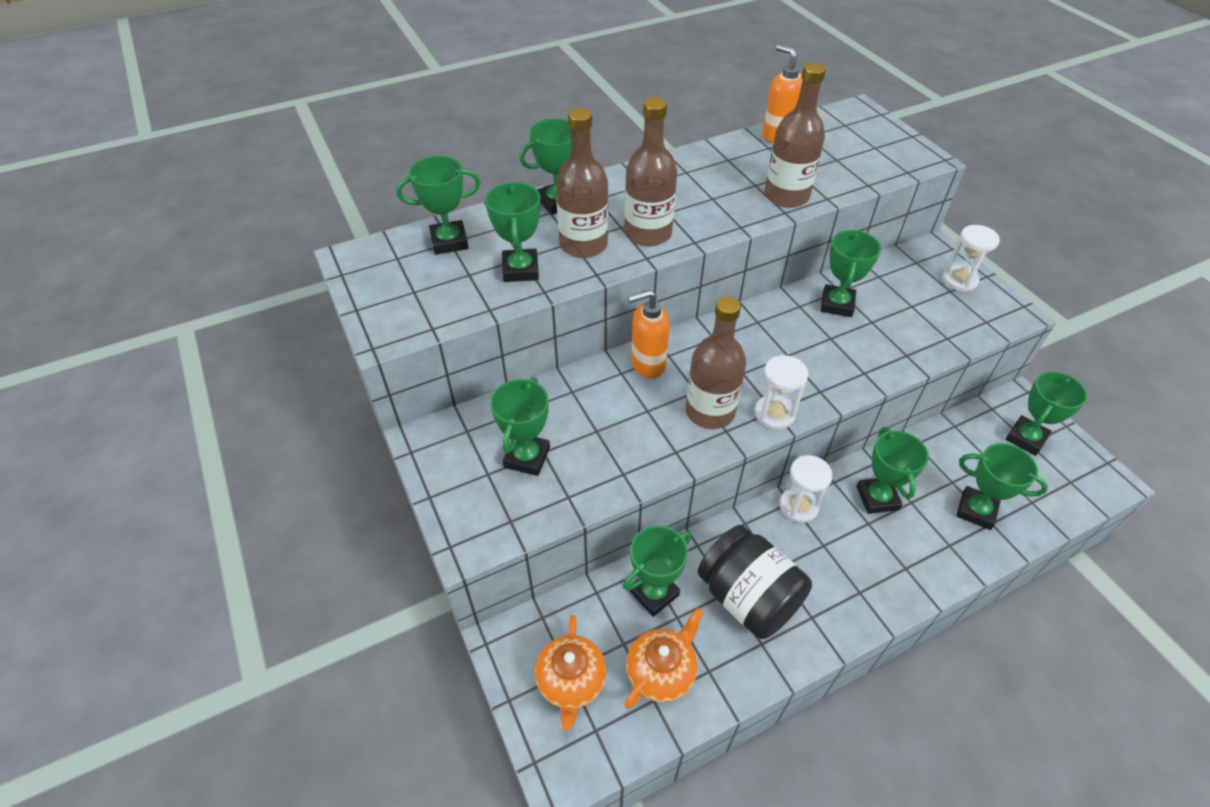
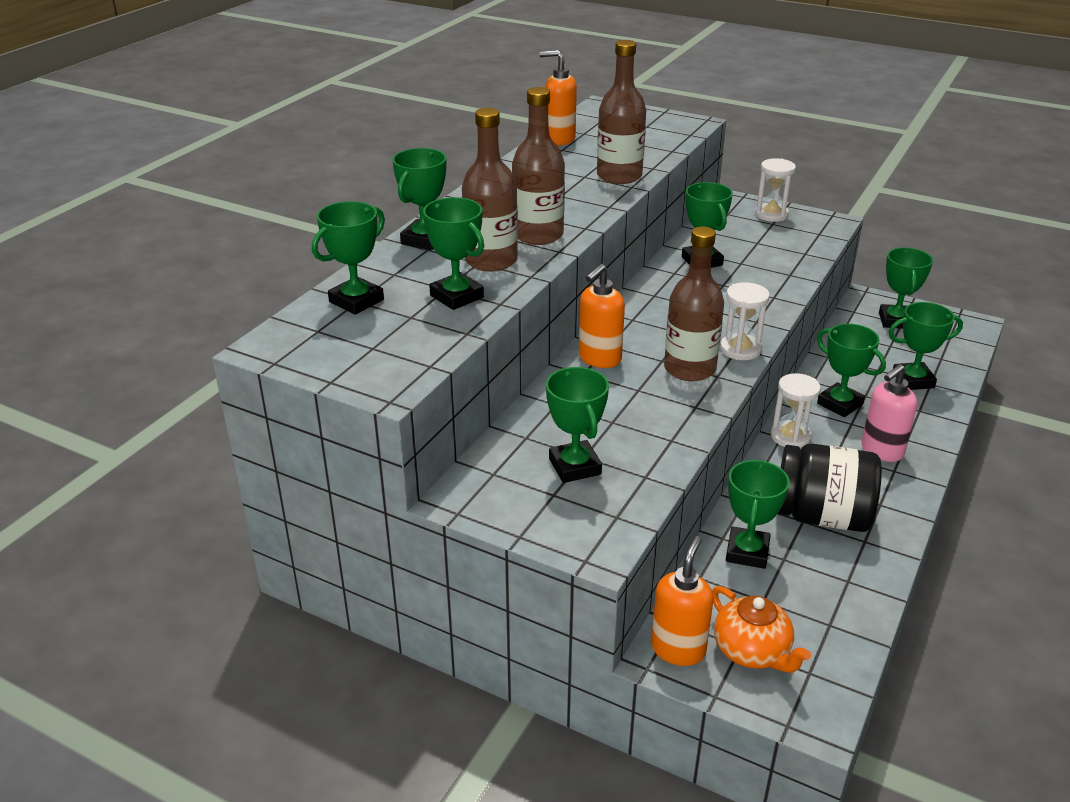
camera: 35 degrees left, 15 degrees down
orange teapot [624,608,704,709] -> none
none -> orange soap dispenser [651,536,714,666]
none -> pink soap dispenser [861,364,917,462]

